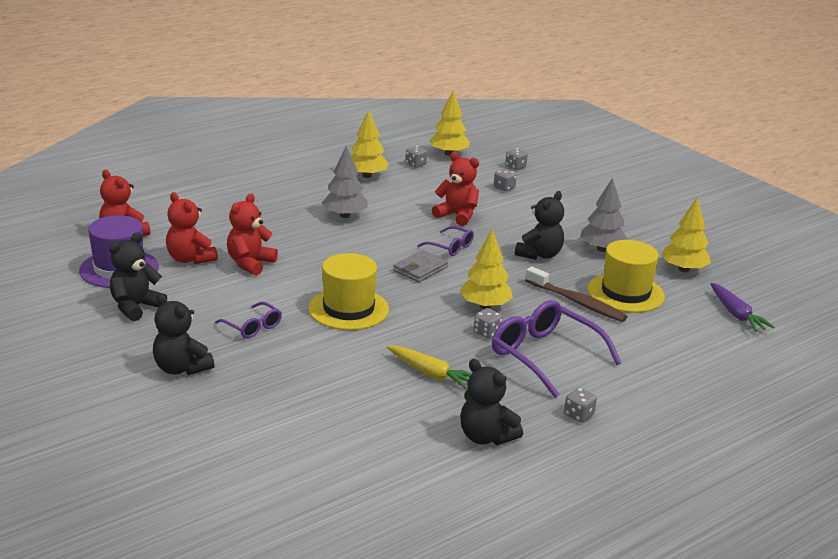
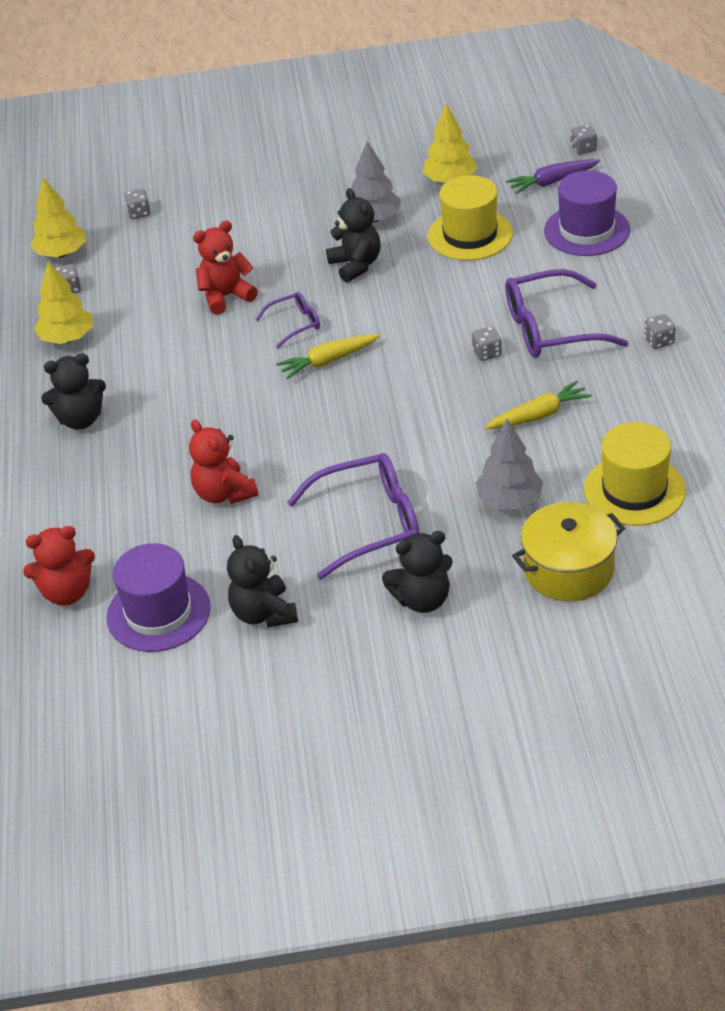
camera: 55 degrees left, 15 degrees up
red teddy bear [166,192,218,264] -> none
purple glasses [215,302,282,338] -> purple glasses [287,453,420,580], size x1.92
yellow hat [308,253,389,330] -> yellow hat moved to [584,422,686,526]
grey tree [322,145,368,218] -> grey tree moved to [475,419,543,509]
grey wallet [393,250,448,282] -> yellow carrot [276,334,380,379]
yellow tree [460,229,513,309] -> none
black teddy bear [460,359,523,445] -> black teddy bear moved to [41,353,106,430]
grey dice [494,169,517,191] -> grey dice moved to [571,124,597,155]
brown toothbrush [525,266,628,322] -> none
purple carrot [710,283,775,332] -> purple carrot turned 150 degrees clockwise [506,159,600,194]
none -> yellow pot [512,502,625,601]
none -> purple hat [544,170,630,256]

